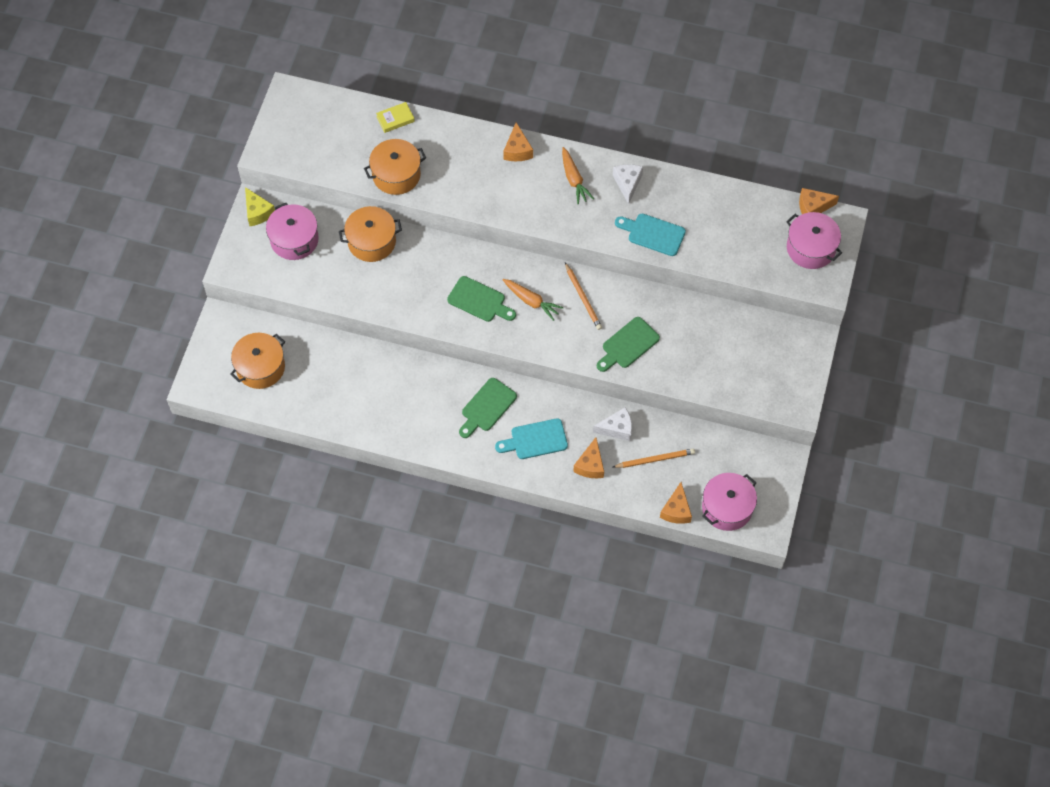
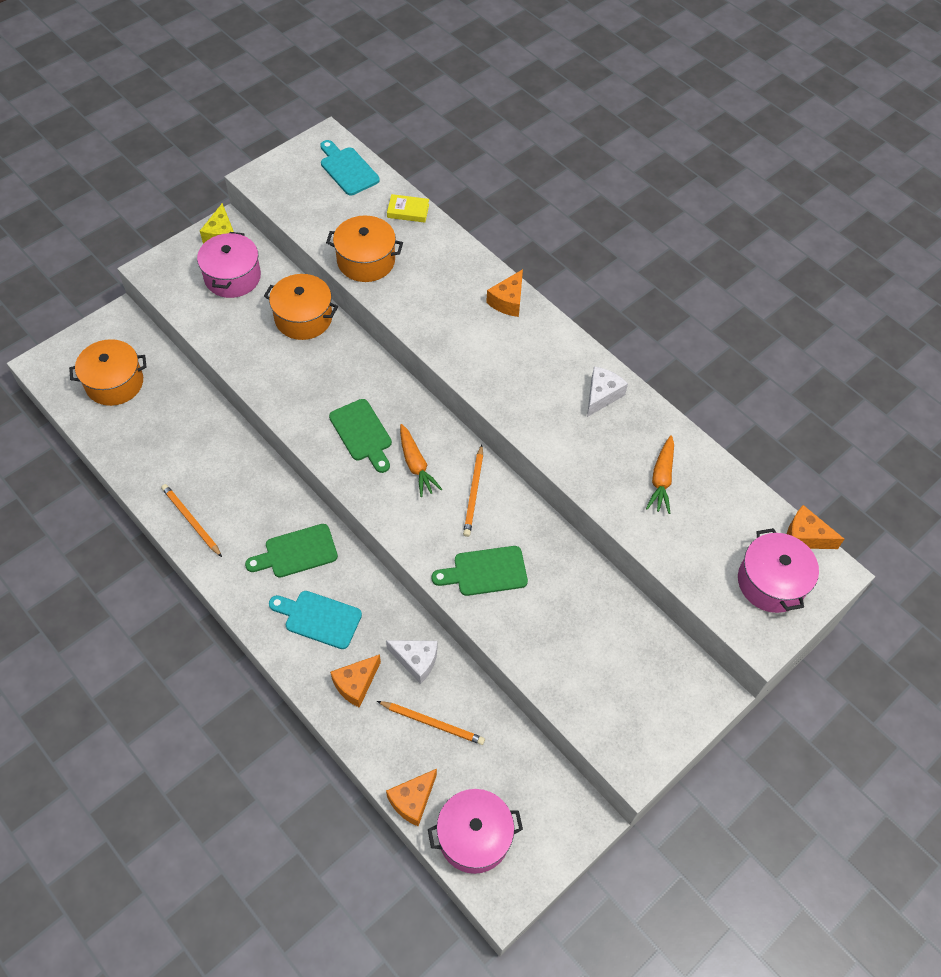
camera: 30 degrees right, 5 degrees down
orange carrot [562,147,594,204] -> orange carrot moved to [646,435,674,514]
turquoise cutting board [615,214,686,256] -> turquoise cutting board moved to [320,140,380,196]
none -> orange pencil [161,484,222,557]

